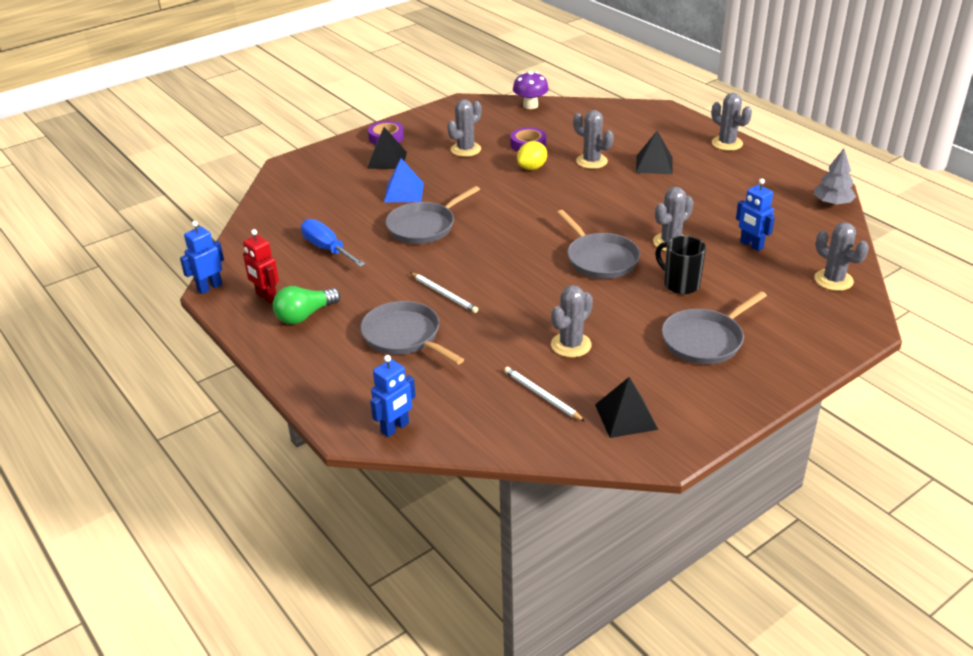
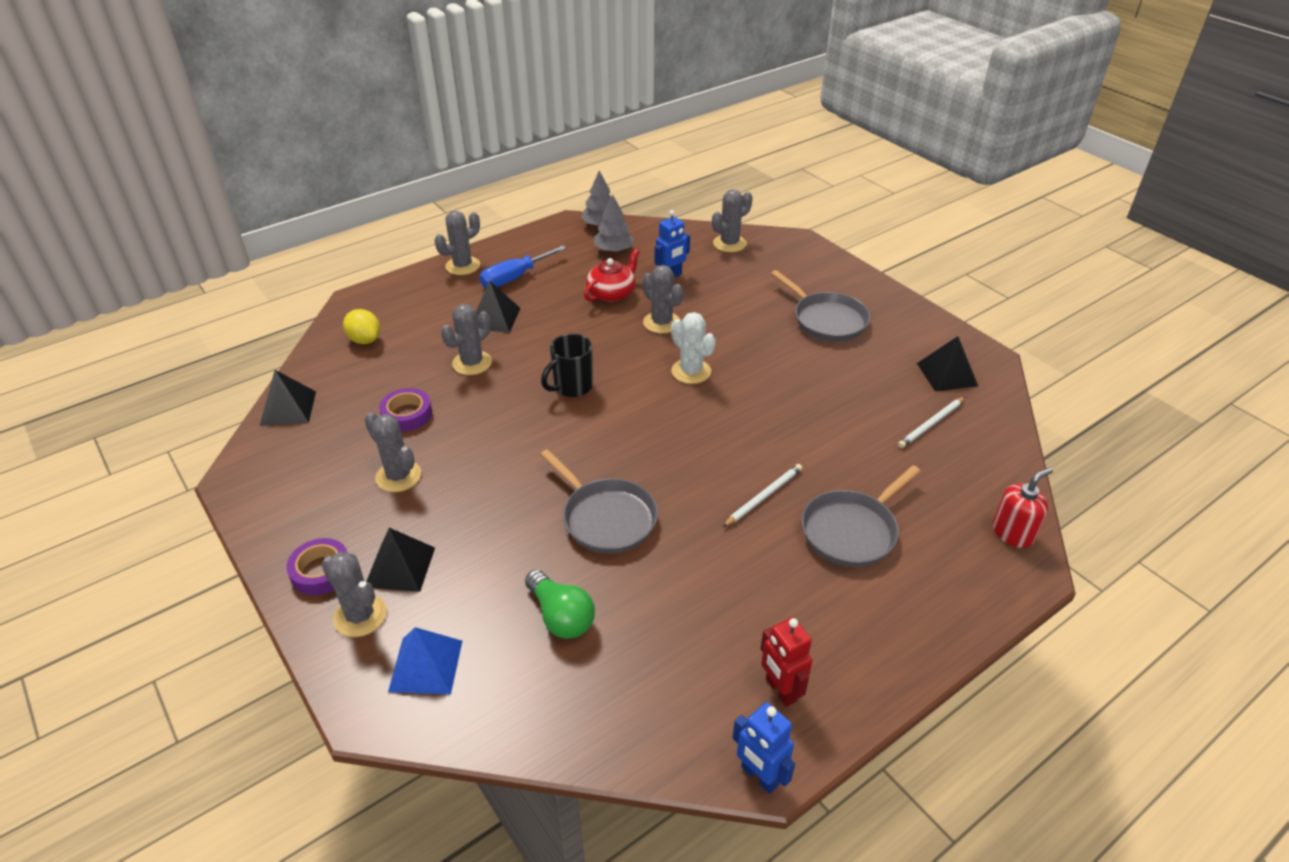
camera: 90 degrees left, 5 degrees up
red robot [243,229,279,303] -> red robot turned 105 degrees clockwise [761,617,812,707]
green light bulb [273,286,341,324] -> green light bulb moved to [525,570,595,639]
blue screwdriver [301,219,366,267] -> blue screwdriver moved to [479,245,566,288]
blue robot [370,355,416,437] -> red soap dispenser [993,468,1053,548]
blue pyramid [384,158,424,202] -> blue pyramid moved to [388,627,462,694]
purple mushroom [513,71,549,109] -> black pyramid [260,370,316,426]
yellow lemon [517,141,547,170] -> yellow lemon moved to [343,309,380,344]
grey cactus [551,285,593,357] -> grey cactus moved to [321,551,387,637]
grey pan [557,210,640,279] -> white cactus [671,312,716,384]
black mug [655,236,706,294] -> black mug moved to [541,334,593,397]
none -> red teapot [584,249,640,302]
none -> grey tree [594,194,635,253]

